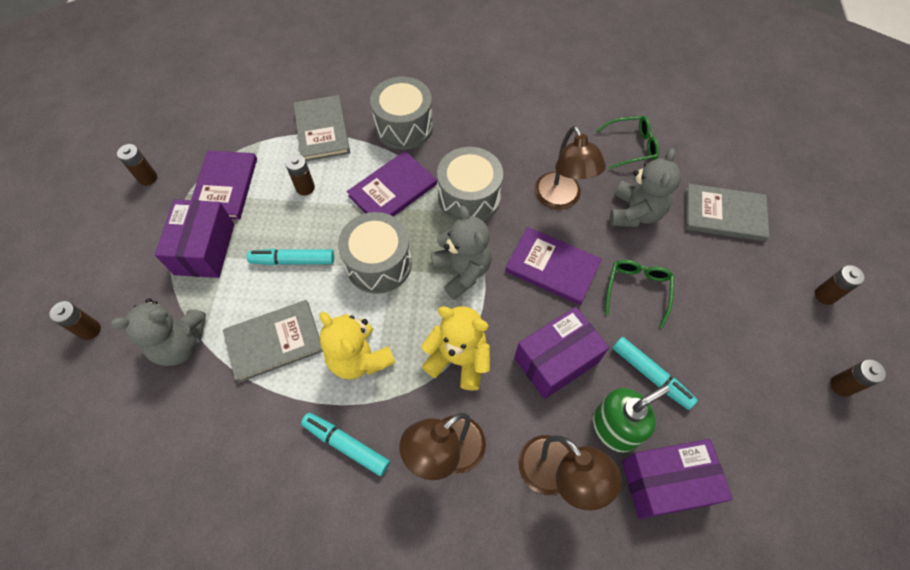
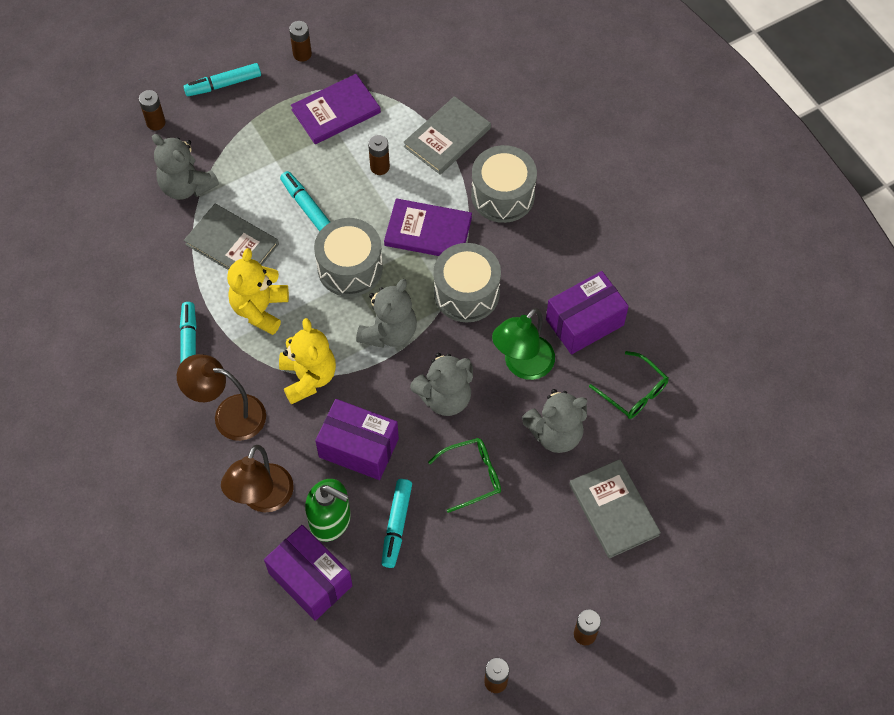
camera: 55 degrees right, 0 degrees up
purple box [155,199,234,278] -> purple box moved to [546,271,629,354]
purple book [505,227,602,305] -> grey teddy bear [410,353,473,416]
brown lamp [535,125,606,210] -> green lamp [492,308,555,380]
none -> turquoise marker [184,63,261,96]

